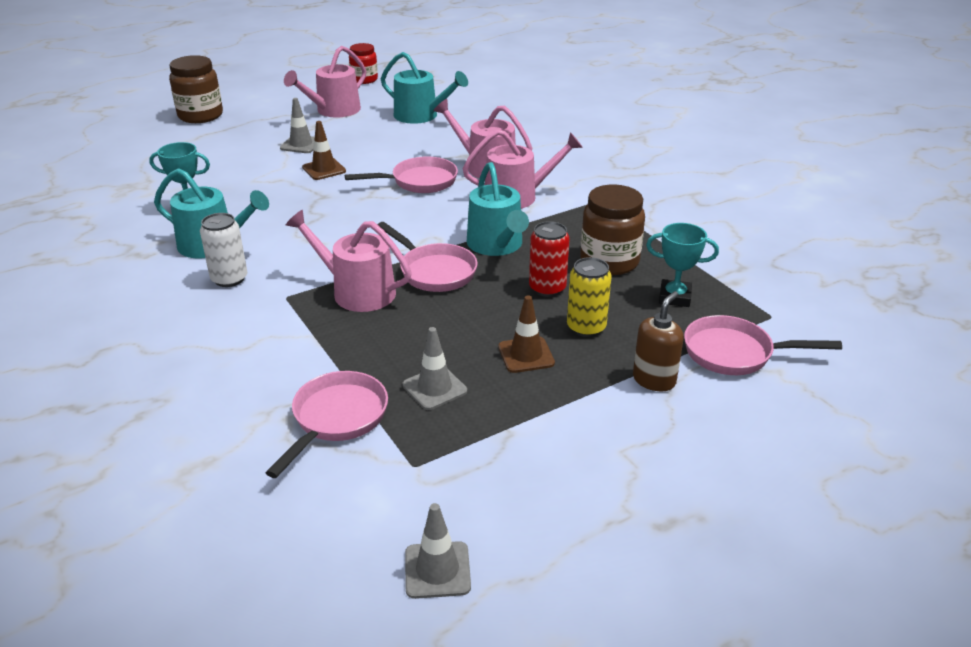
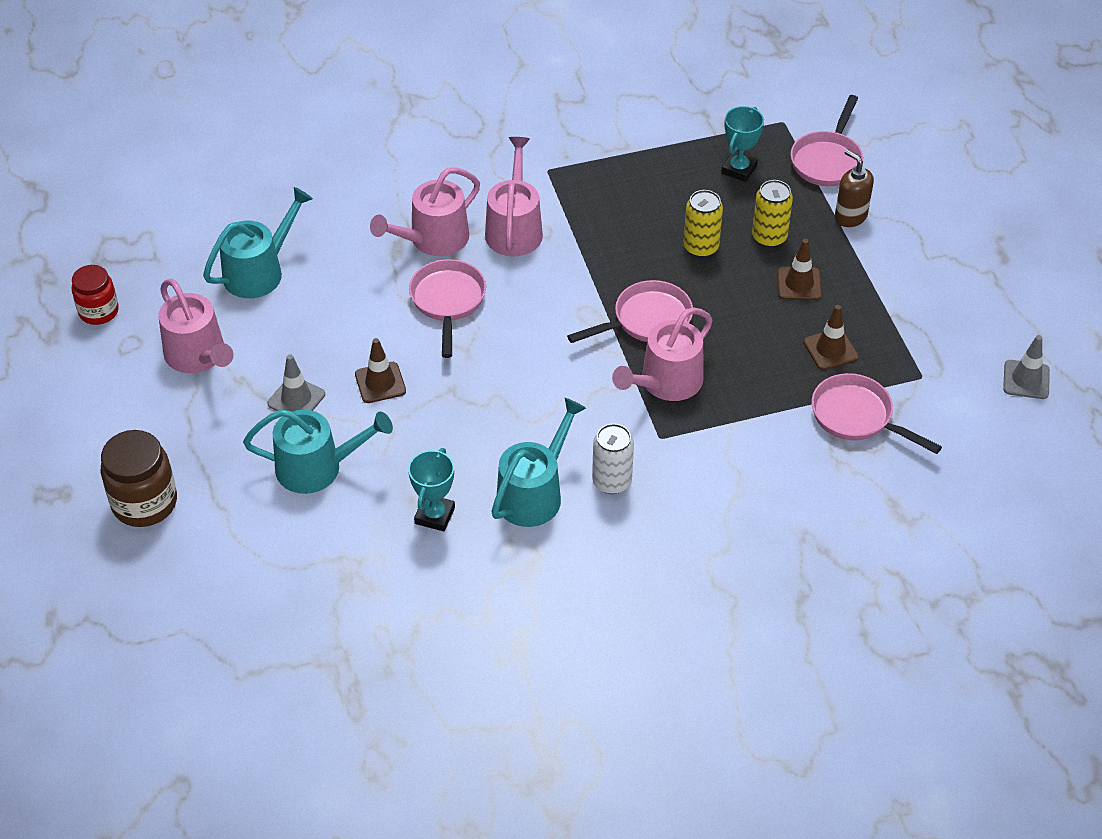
camera: 75 degrees left, 15 degrees up
grey traffic cone [403,327,467,410] -> brown traffic cone [804,305,858,370]
turquoise watering can [467,162,529,256] -> turquoise watering can moved to [243,409,393,494]
red can [529,221,570,297] -> yellow can [684,190,723,258]
brown jar [580,185,645,275] -> none

